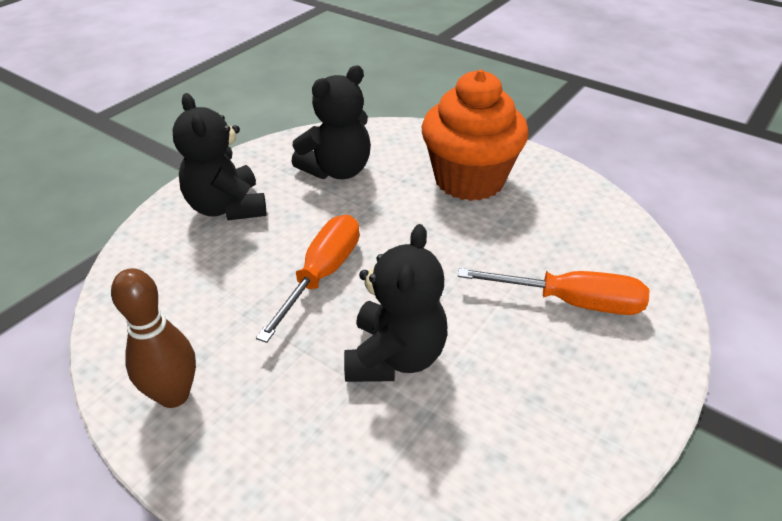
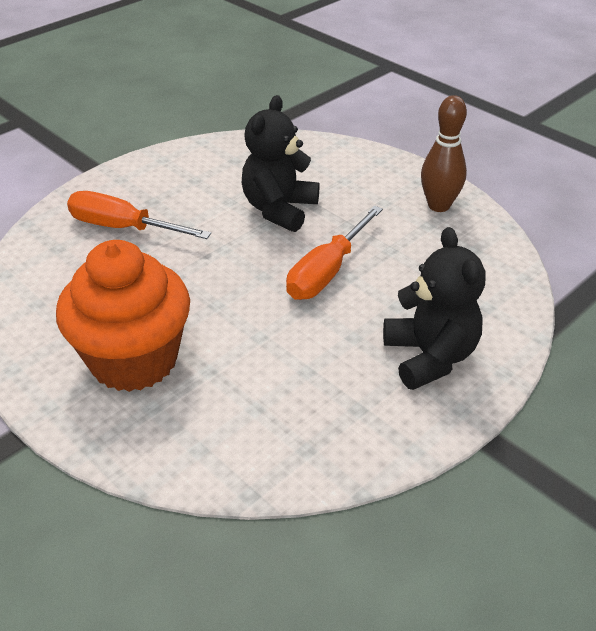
camera: 170 degrees left, 0 degrees up
black teddy bear [292,66,371,179] -> none

